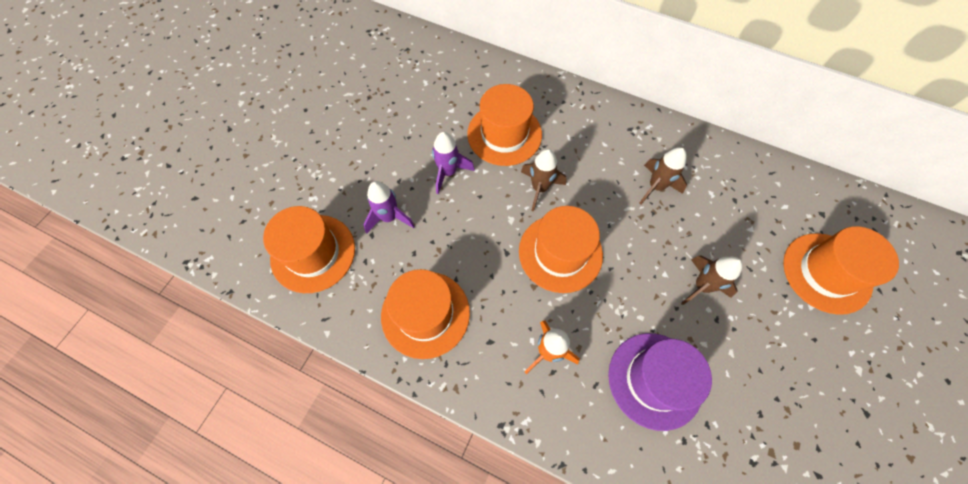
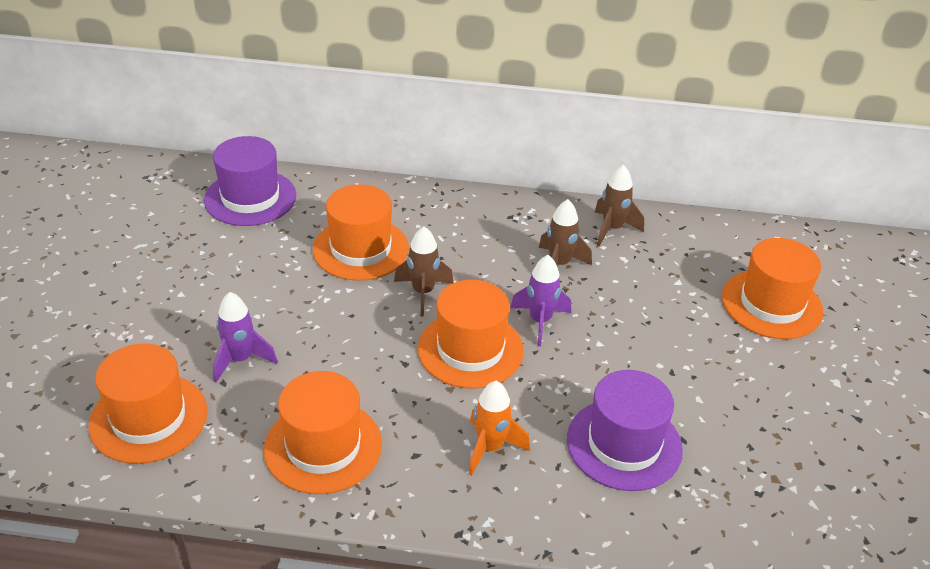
camera: 20 degrees left, 25 degrees down
purple rocket [432,132,475,194] -> purple rocket moved to [510,255,571,346]
brown rocket [681,255,743,305] -> brown rocket moved to [595,165,644,246]
none -> purple hat [204,136,296,226]

